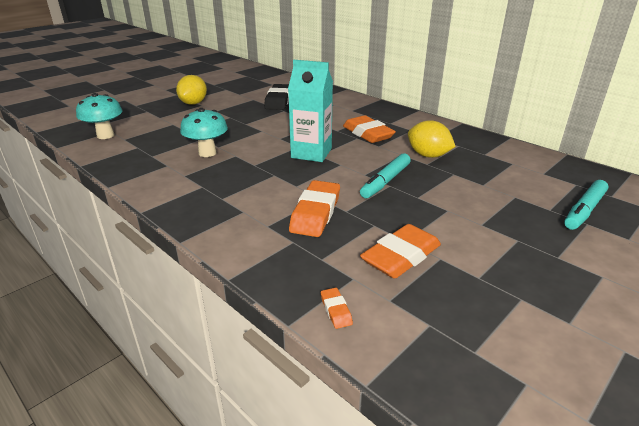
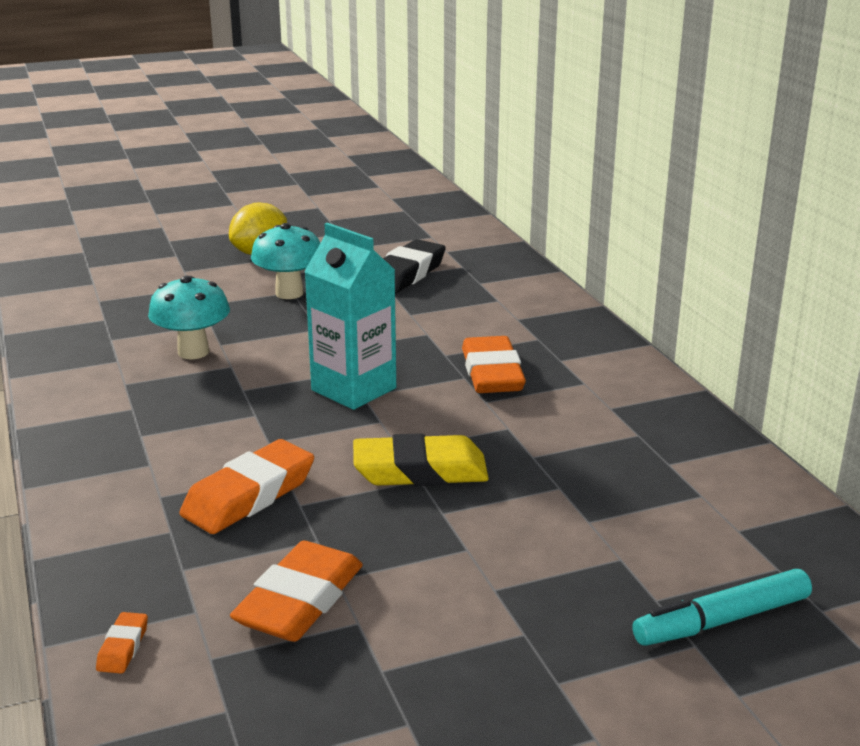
camera: 25 degrees right, 5 degrees down
turquoise mushroom [76,93,123,139] -> turquoise mushroom moved to [251,223,320,299]
turquoise marker [360,153,411,198] -> yellow eraser [353,433,489,486]
orange eraser [360,224,441,278] -> orange eraser turned 45 degrees counterclockwise [230,541,363,642]
yellow lemon [408,120,456,158] -> none

